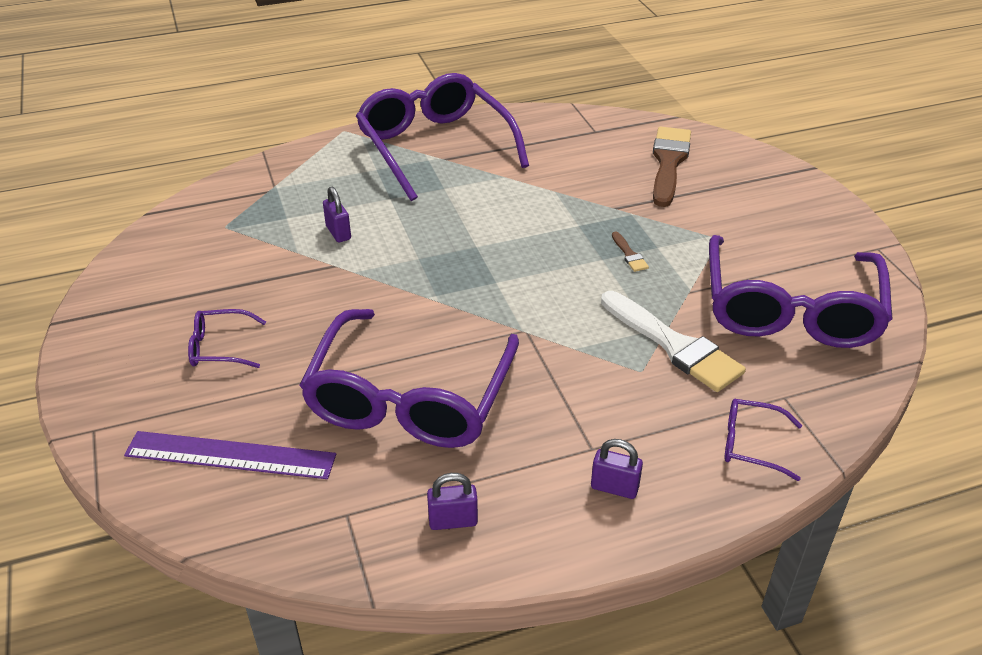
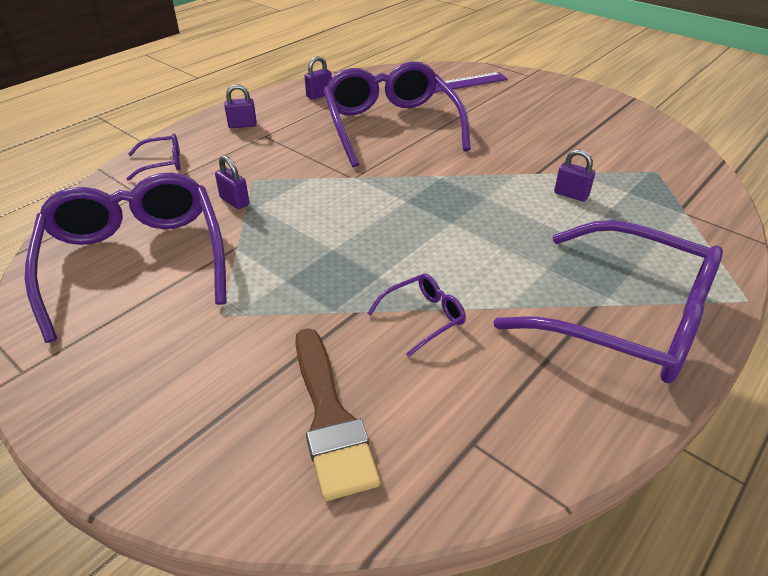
camera: 150 degrees right, 0 degrees up
purple glasses [188,309,266,368] -> purple glasses moved to [367,274,466,357]
white brush [601,291,746,392] -> purple padlock [215,155,249,209]
brown brush [612,231,649,272] -> none

